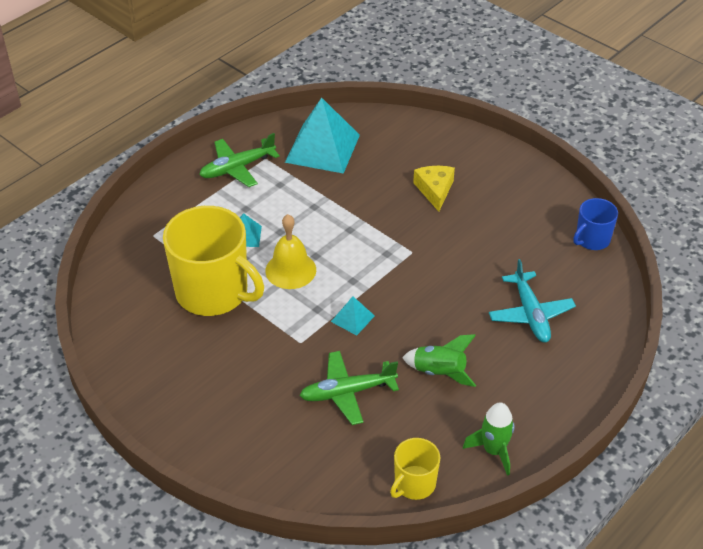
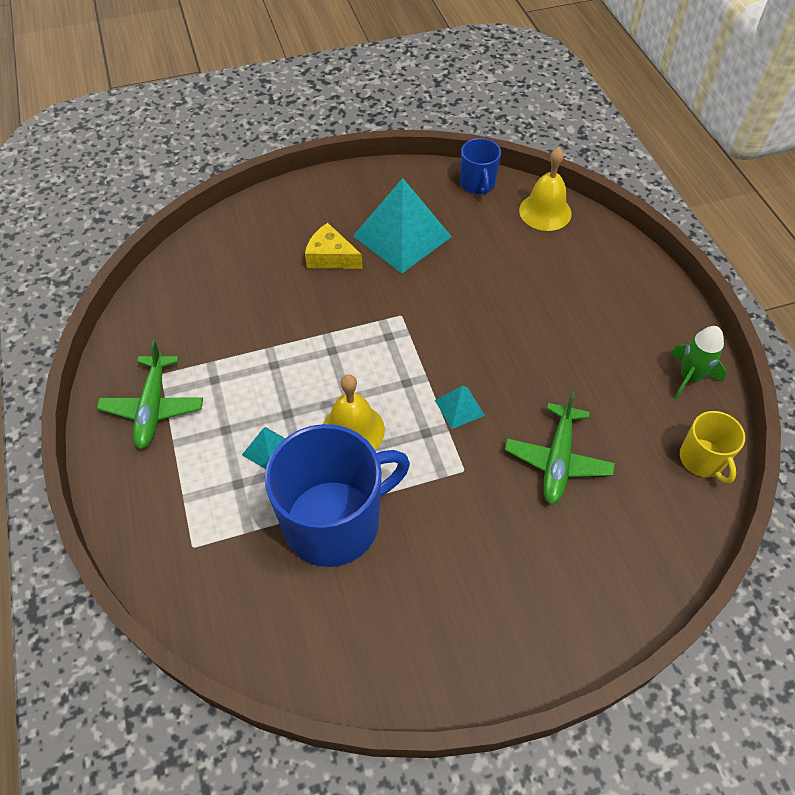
camera: 60 degrees left, 10 degrees up
yellow mug [163,206,264,316] -> blue mug [265,424,410,567]
turquoise pyramid [285,98,360,174] -> turquoise pyramid moved to [353,178,452,273]
green rocket [402,334,476,387] -> none
turquoise plane [489,259,576,343] -> none
none -> yellow bell [519,147,572,231]

